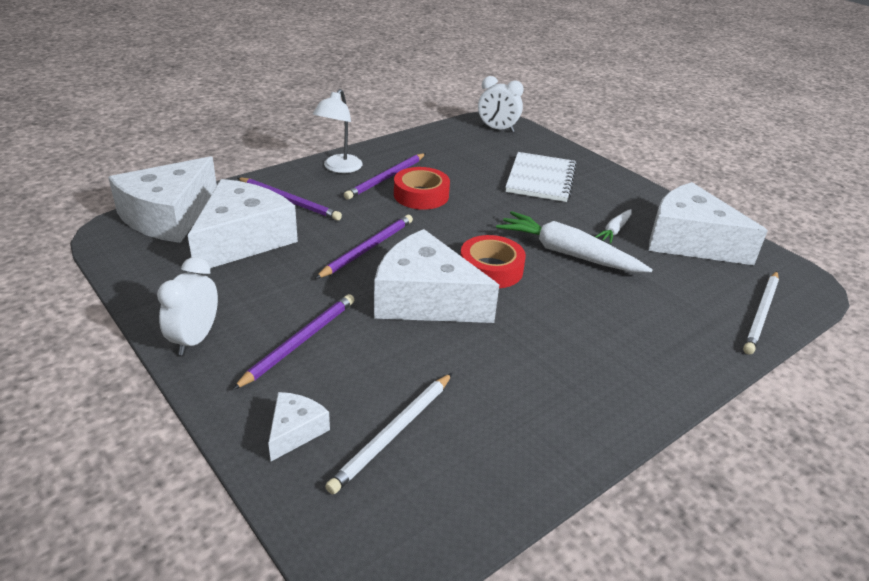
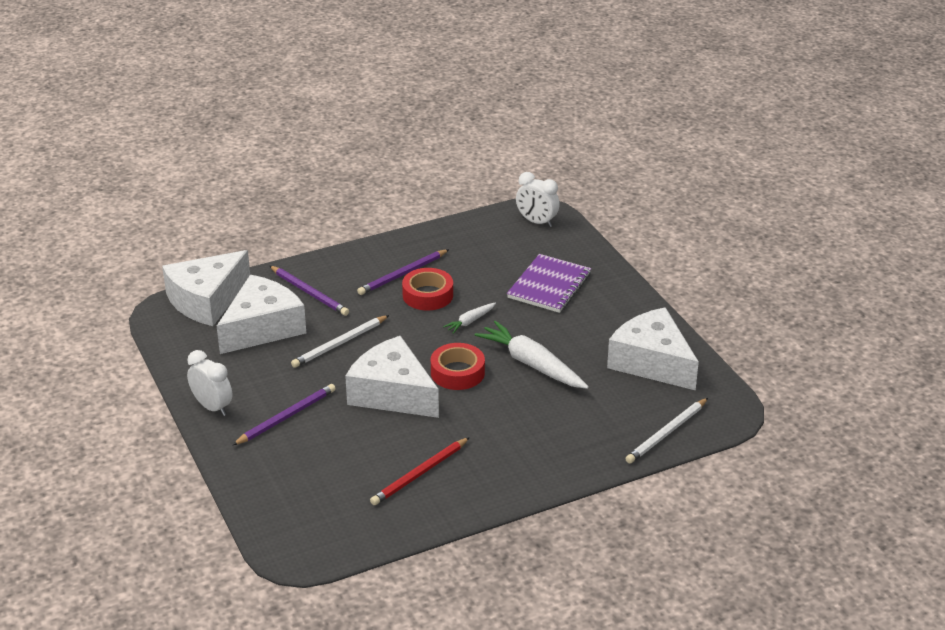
camera: 15 degrees right, 0 degrees up
white clock [157,257,218,356] -> white clock turned 105 degrees clockwise [187,350,233,416]
white cheese [268,392,330,461] -> none
white lamp [313,89,363,173] -> none
purple pencil [315,215,413,279] -> none
white pencil [325,373,452,494] -> white pencil moved to [291,315,389,368]
white notebook [506,152,577,202] -> purple notebook [507,254,591,313]
white carrot [595,209,632,243] -> white carrot moved to [443,302,496,334]
none -> red pencil [370,437,470,505]

